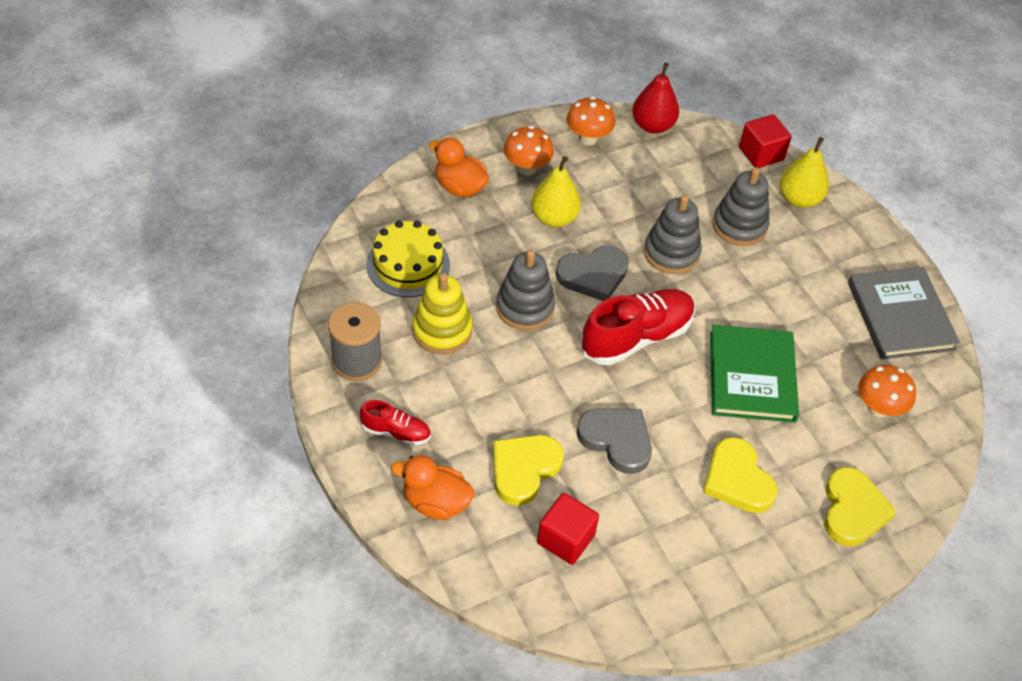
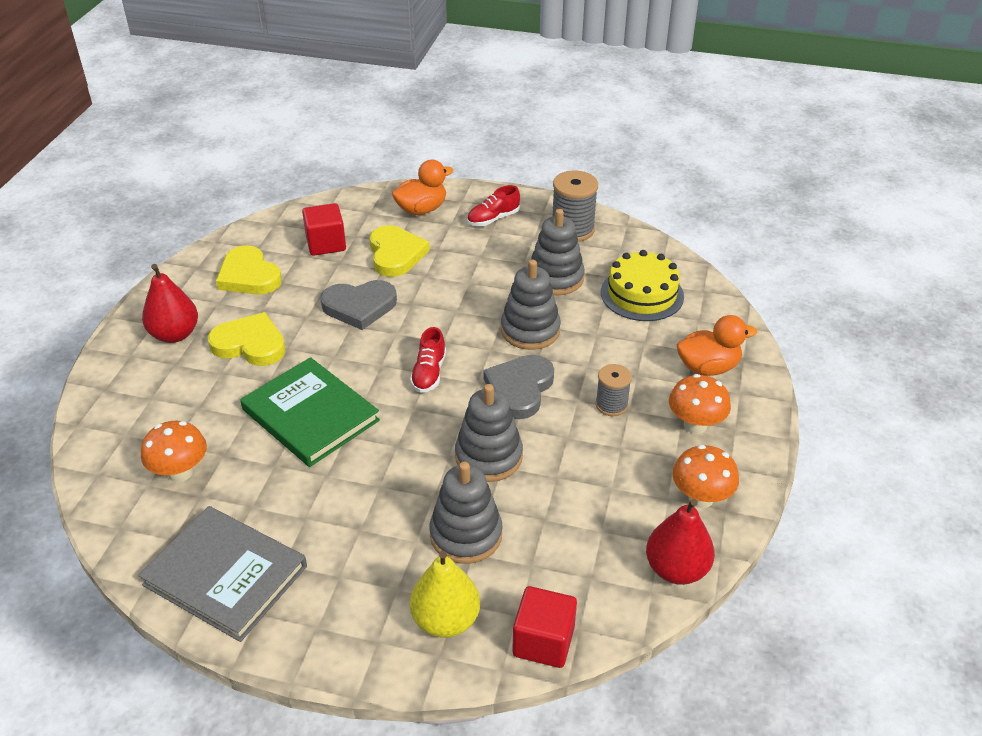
camera: 135 degrees right, 10 degrees down
yellow stacking toy [412,273,472,354] -> grey stacking toy [531,209,585,295]
yellow pear [531,156,581,227] -> grey spool [595,364,632,416]
red shoe [581,289,695,365] -> red shoe [410,327,446,393], size x0.52
yellow heart [824,467,897,546] -> yellow heart moved to [216,245,282,295]
none -> red pear [142,264,198,343]

